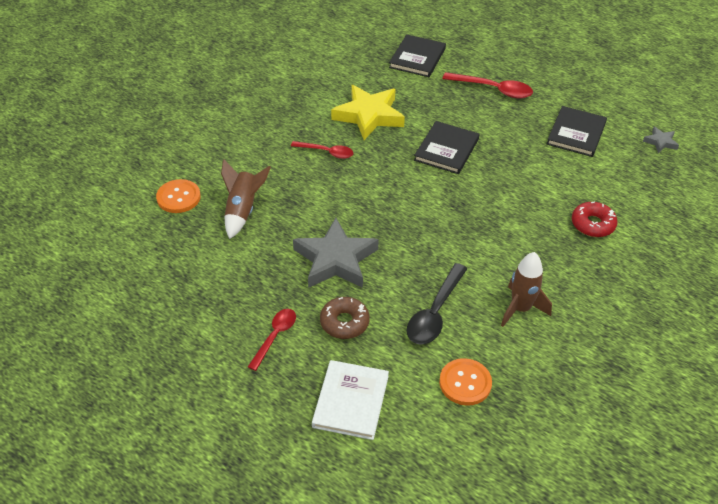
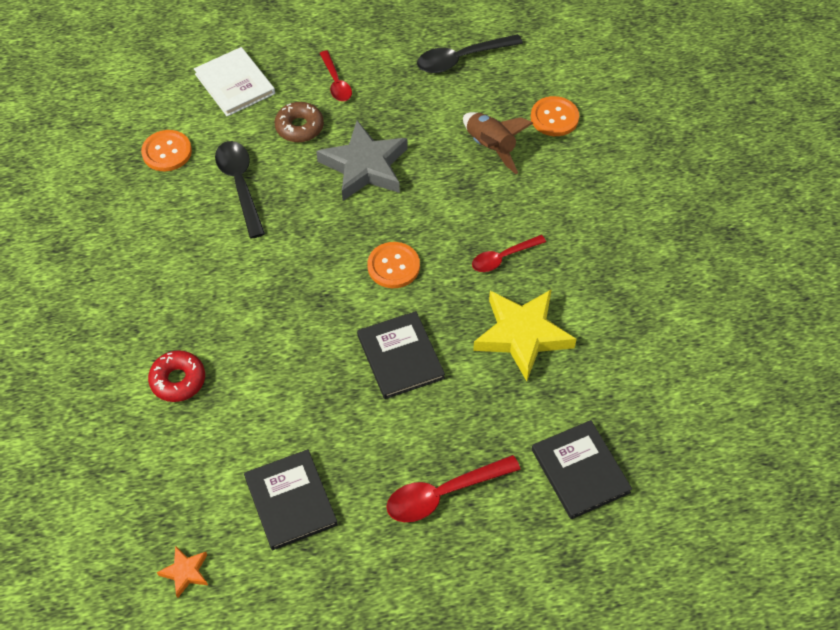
camera: 135 degrees right, 10 degrees up
brown rocket [501,252,552,327] -> none
grey star [643,127,679,153] -> orange star [157,546,208,598]
none -> orange button [367,242,420,288]
none -> black spoon [417,34,523,73]

